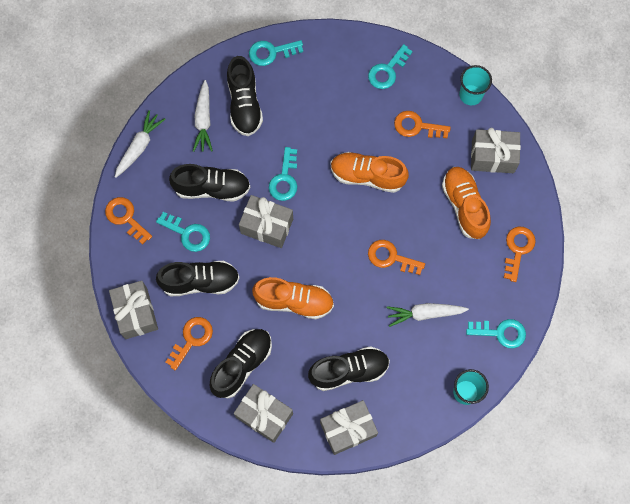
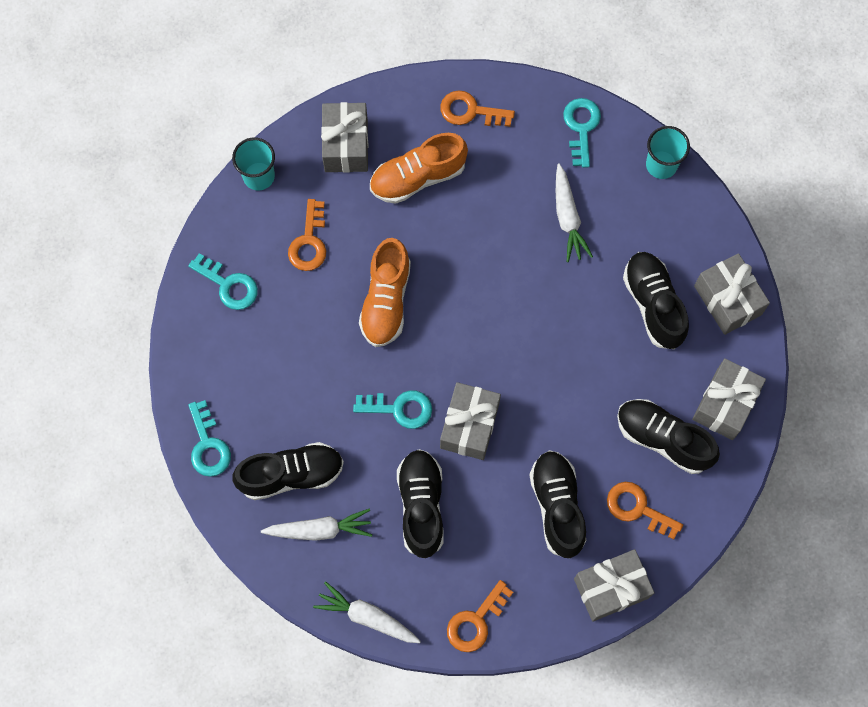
camera: 95 degrees left, 0 degrees up
turquoise key [156,212,210,252] -> none
orange shoe [252,277,334,319] -> none
orange key [368,240,425,275] -> none

